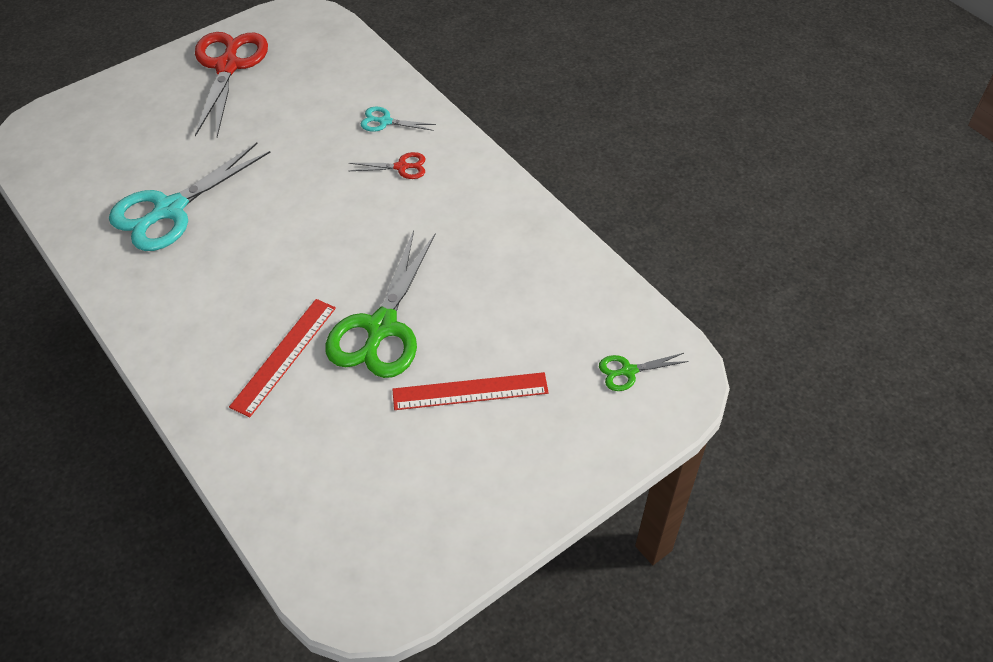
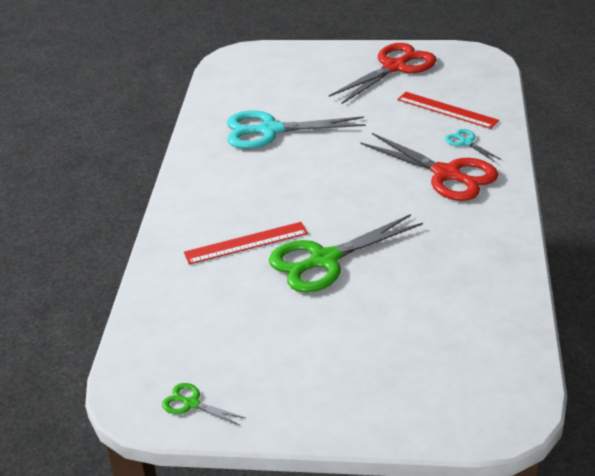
camera: 45 degrees right, 15 degrees down
red scissors [349,152,425,179] -> red scissors [360,133,499,201], size x2.18
red ruler [392,372,549,410] -> red ruler moved to [397,92,499,129]
green scissors [599,353,689,391] -> green scissors moved to [162,383,245,425]

